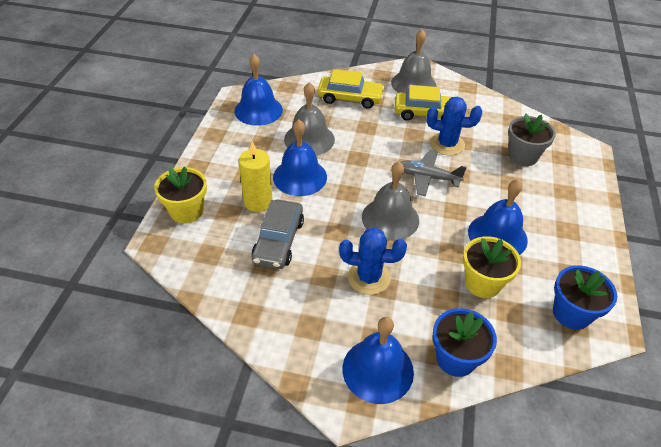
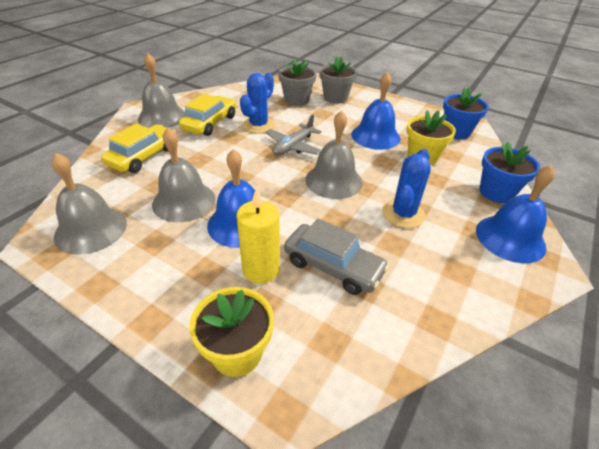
camera: 70 degrees left, 5 degrees down
blue bell [234,54,283,126] -> grey bell [51,153,127,255]
none -> grey flower pot [319,56,357,104]

